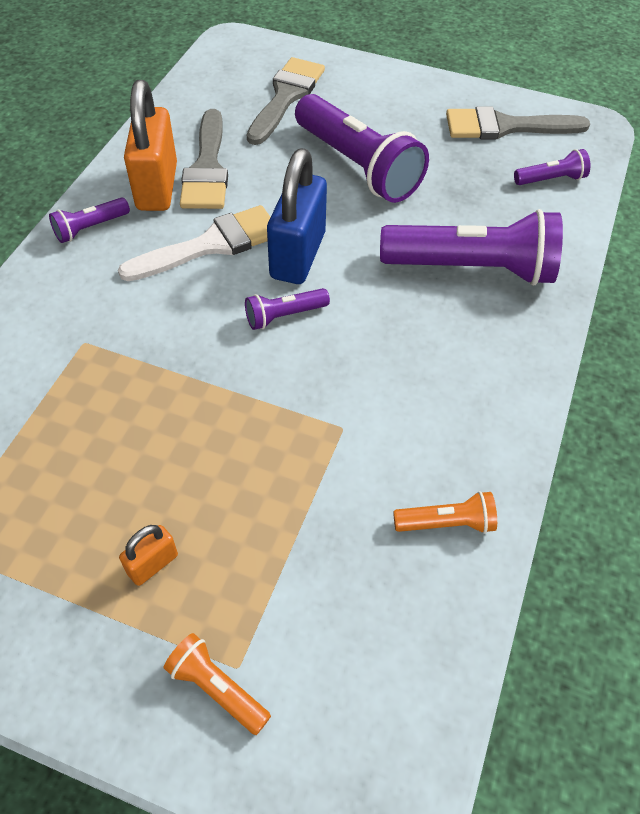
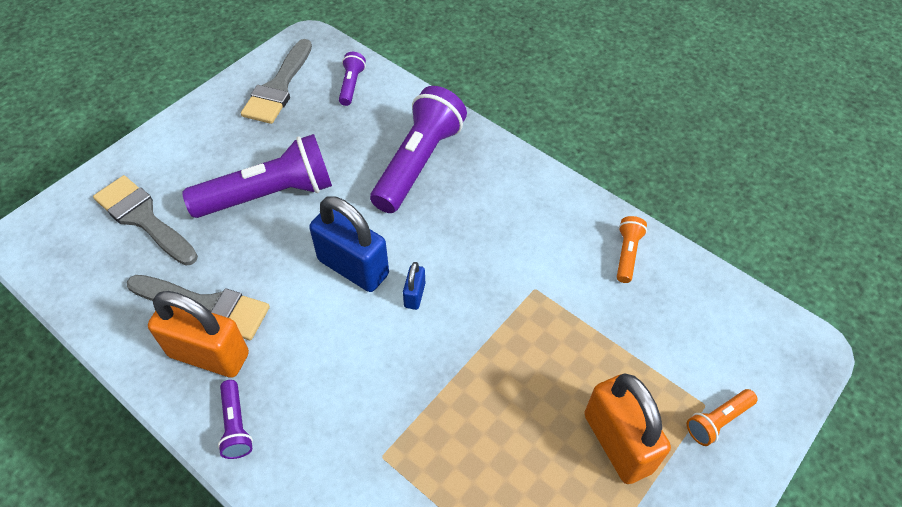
camera: 70 degrees left, 0 degrees up
white brush [118,205,270,281] -> none
orange padlock [119,525,178,586] -> orange padlock [584,373,671,484], size x2.15
purple flashlight [245,288,330,330] -> blue padlock [403,262,425,310]

